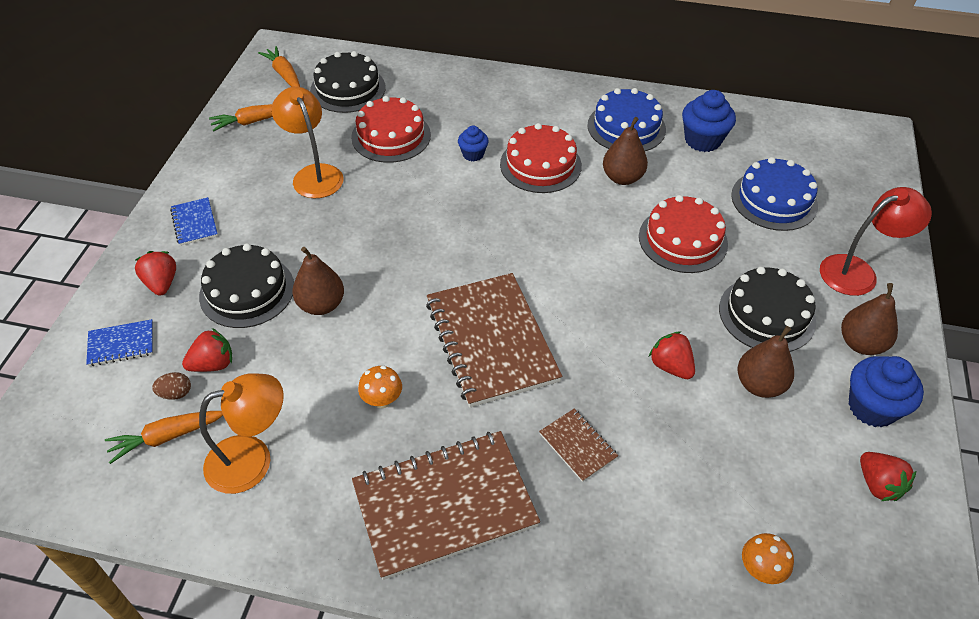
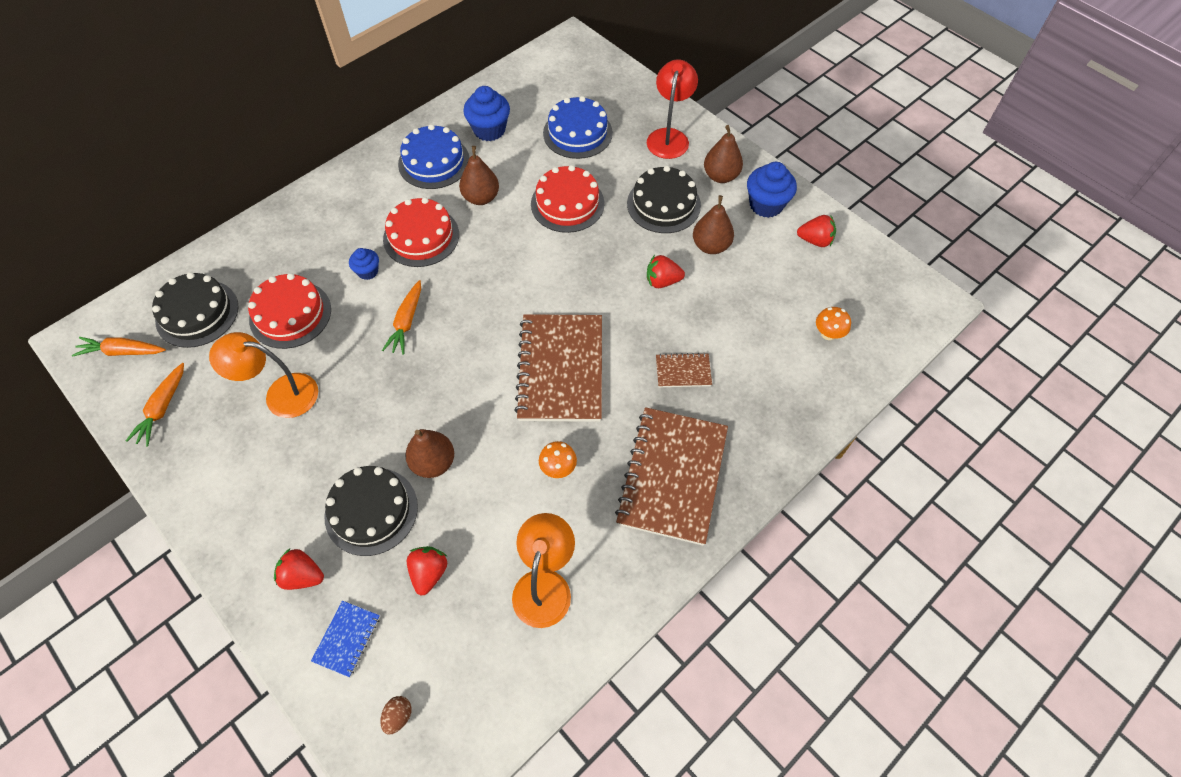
camera: 55 degrees left, 10 degrees up
orange carrot [105,411,223,464] -> orange carrot moved to [382,280,421,355]
brown egg [152,372,191,400] -> brown egg moved to [381,696,412,735]
blue notebook [170,197,218,246] -> none
brown notebook [426,273,562,407] -> brown notebook turned 75 degrees clockwise [514,314,602,422]

